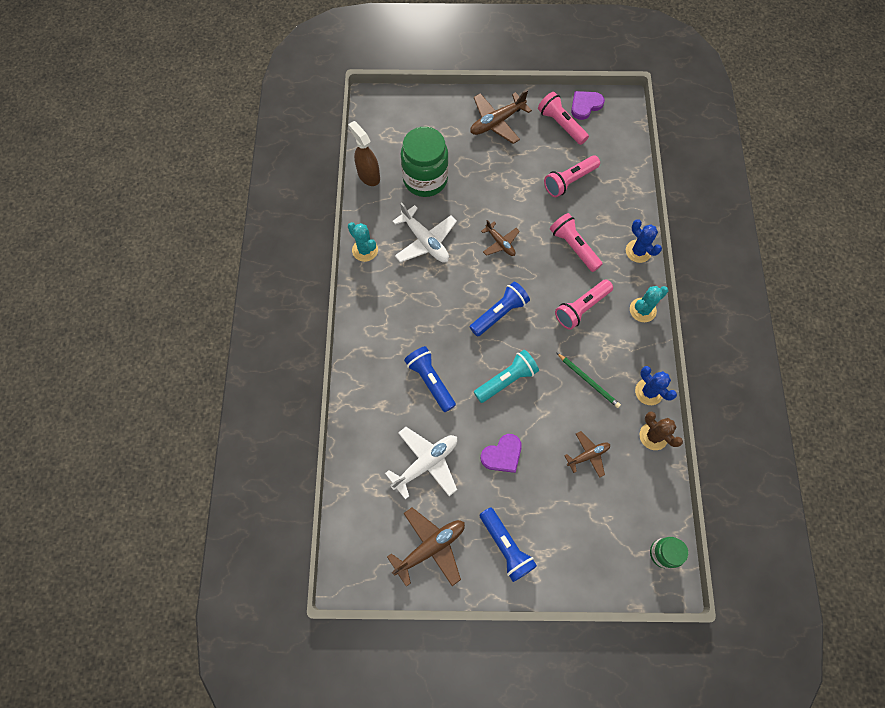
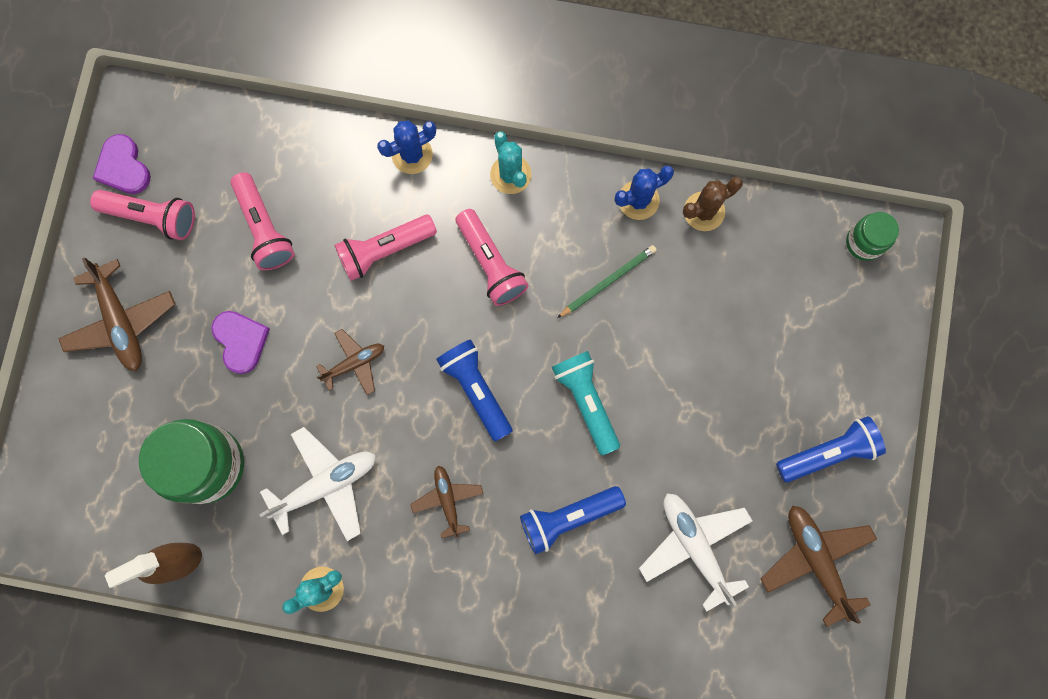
camera: 80 degrees left, 10 degrees up
purple heart [481,434,522,473] -> purple heart moved to [211,311,270,374]
pink flashlight [538,92,589,145] -> pink flashlight turned 135 degrees counterclockwise [90,190,195,240]
brown plane [564,431,610,478] -> brown plane moved to [410,466,483,538]

